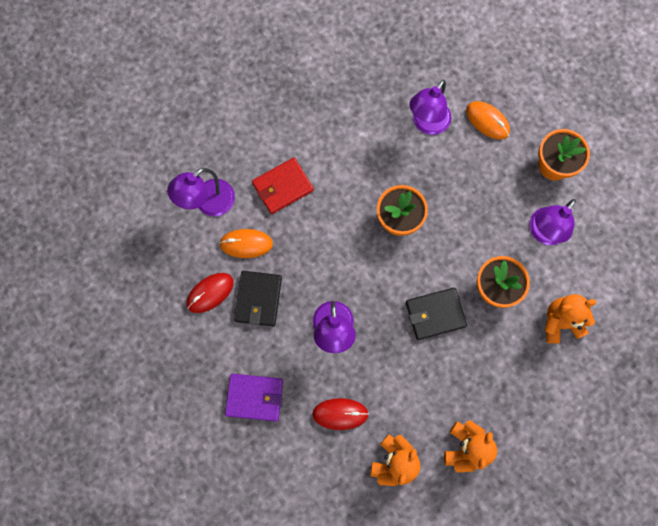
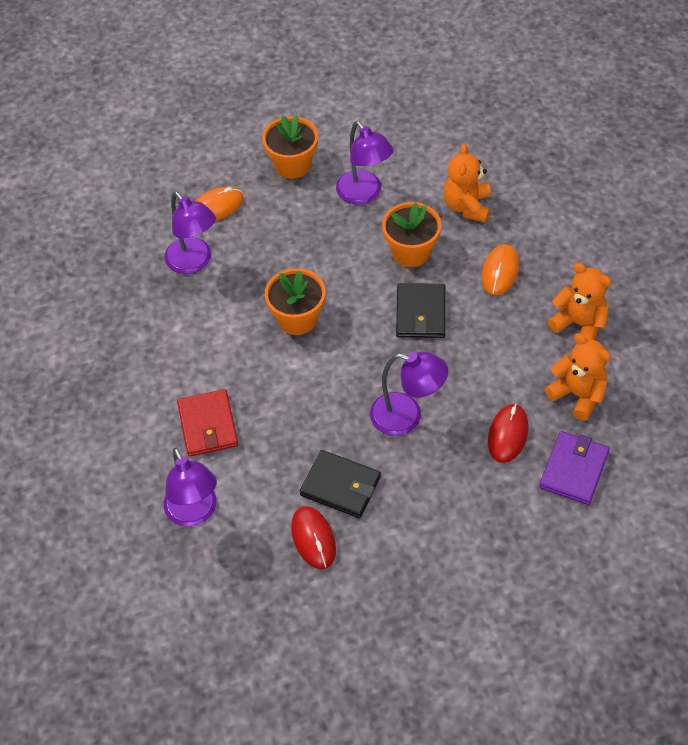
camera: 70 degrees left, 20 degrees down
orange mouse [219,229,273,258] -> orange mouse moved to [482,244,519,295]
purple wallet [225,374,283,421] -> purple wallet moved to [539,431,610,505]

